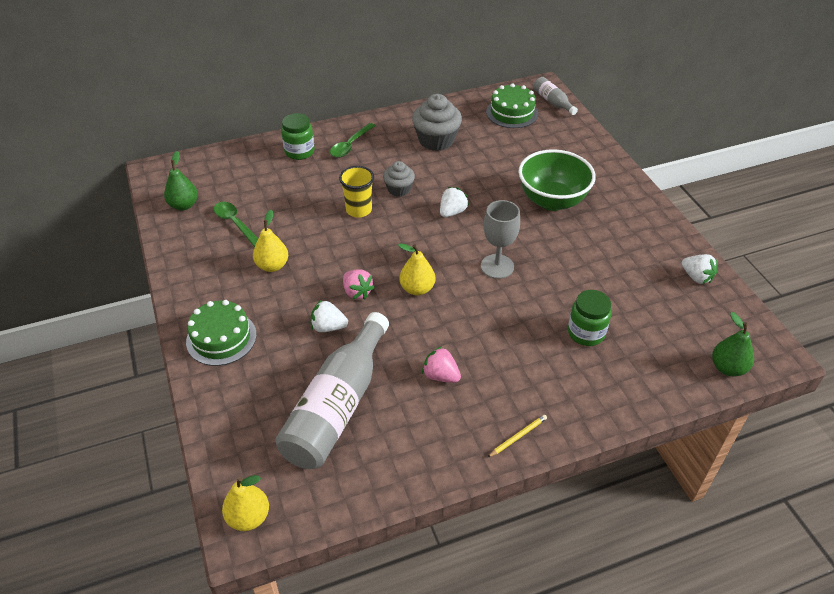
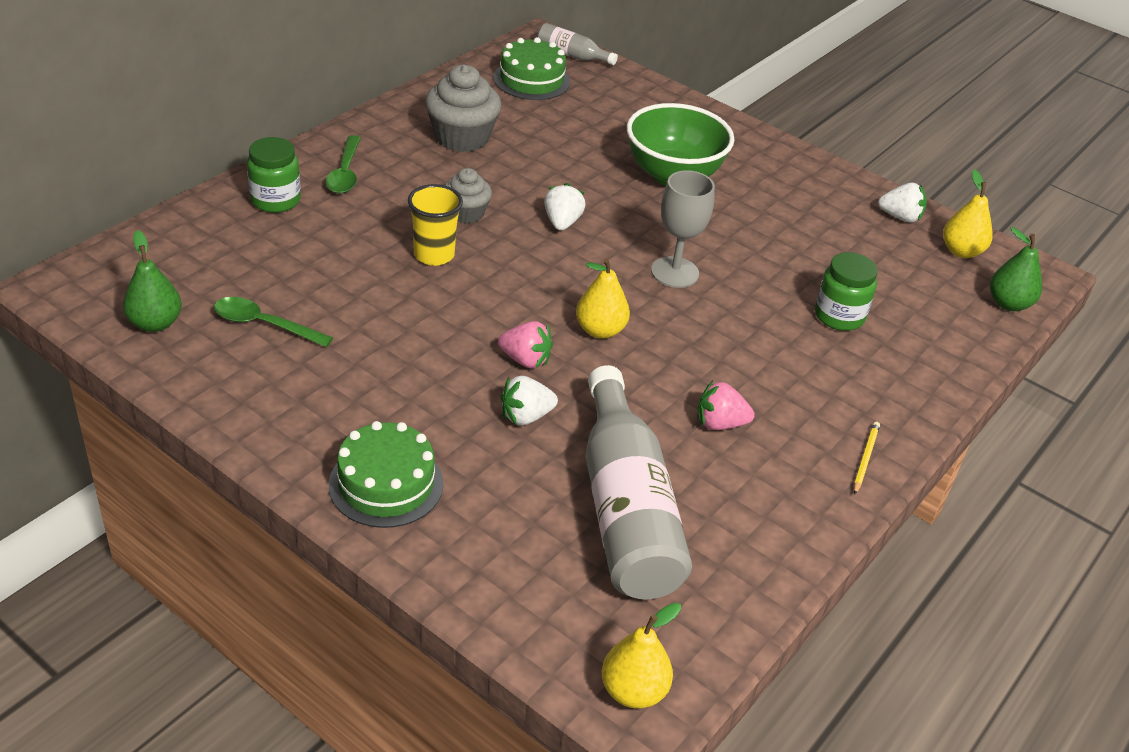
camera: 35 degrees left, 5 degrees down
yellow pear [253,210,288,272] -> yellow pear moved to [943,169,993,258]

